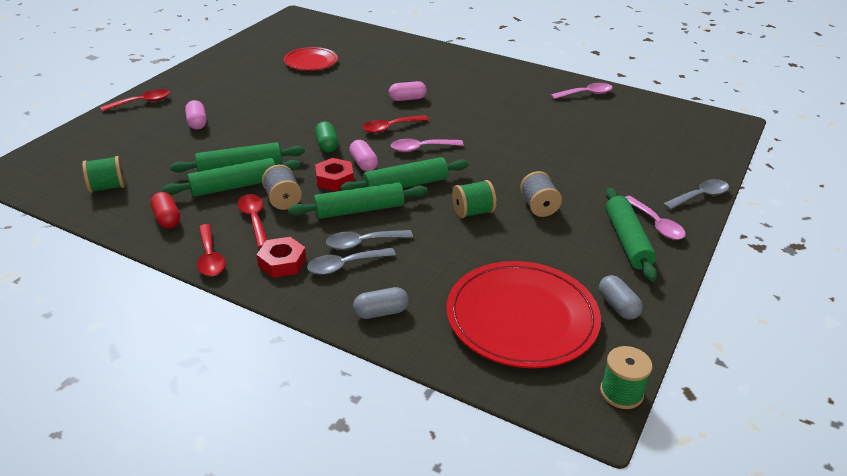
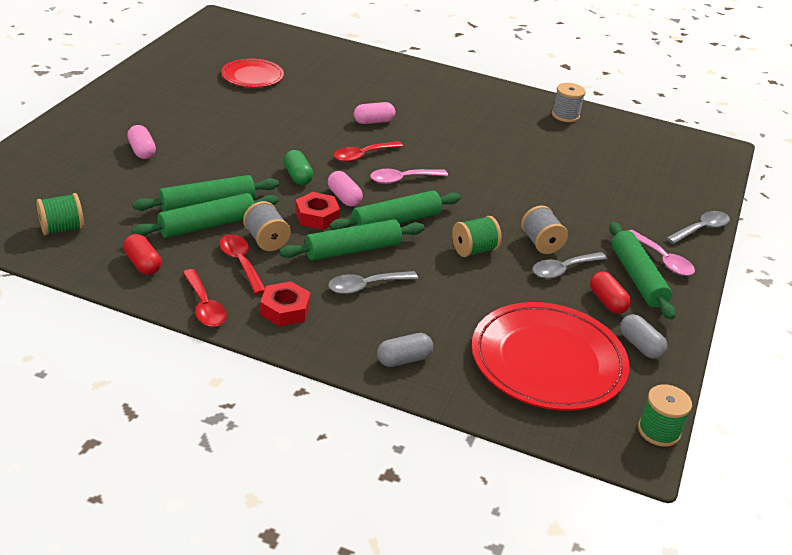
camera: 10 degrees left, 0 degrees up
red spoon [100,89,170,112] -> none
grey spoon [307,248,396,275] -> grey spoon moved to [533,252,607,279]
pink spoon [551,83,613,99] -> grey spool [552,83,586,122]
none -> red capsule [590,271,631,314]

